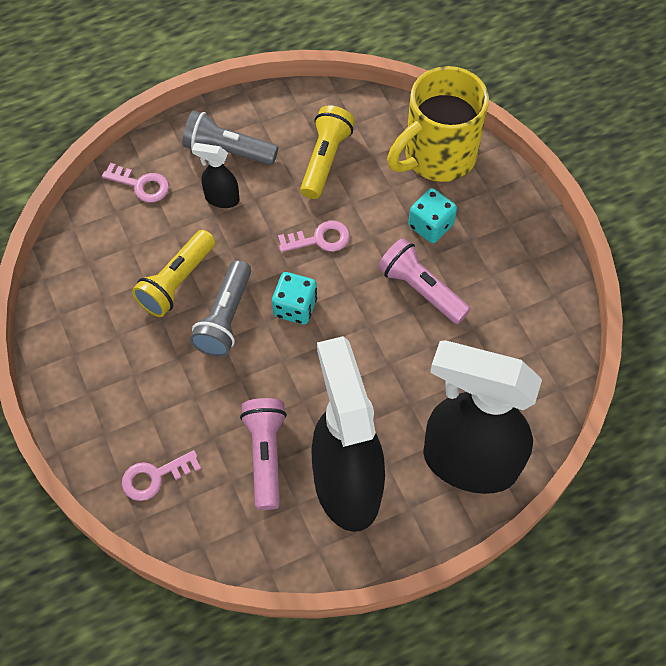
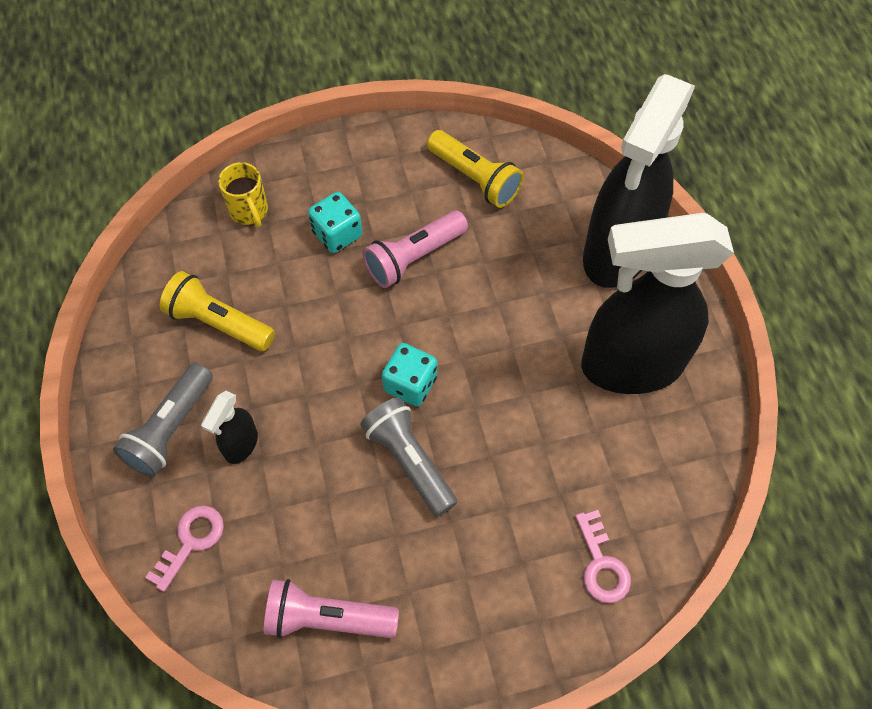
camera: 80 degrees left, 0 degrees up
yellow flashlight [132,230,215,317] -> yellow flashlight moved to [427,130,524,208]
grey flashlight [190,260,251,357] -> grey flashlight turned 150 degrees counterclockwise [360,397,457,517]
pink flashlight [240,398,287,510] -> pink flashlight moved to [264,579,399,638]
pink key [278,221,350,252] -> none
yellow mug [387,66,489,182] -> yellow mug [218,162,268,227], size x0.49

